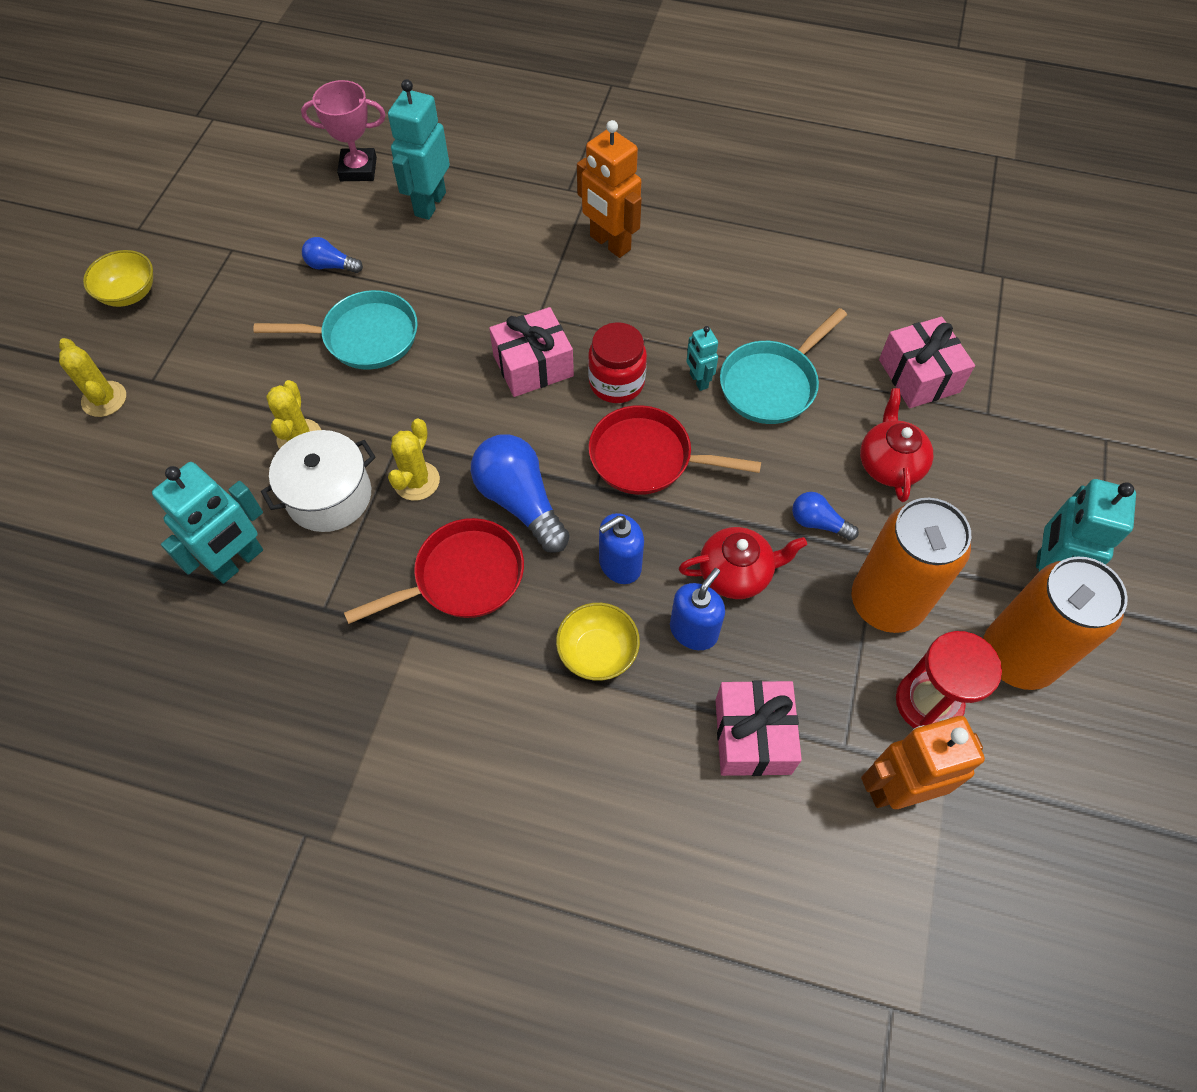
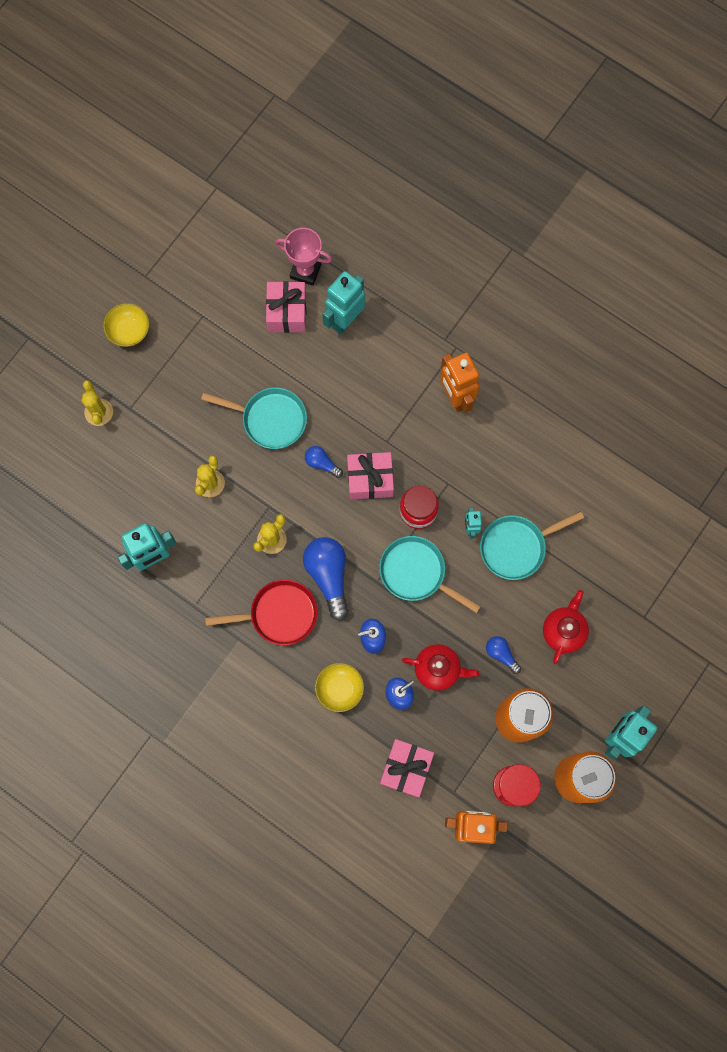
camera: 20 degrees right, 15 degrees up
white pot [261,430,376,532] -> none
blue light bulb [302,237,363,273] -> blue light bulb moved to [305,446,343,478]
red pan [589,405,761,495] -> turquoise pan [379,536,481,613]
pink gift [879,317,975,408] -> pink gift moved to [266,281,306,333]

